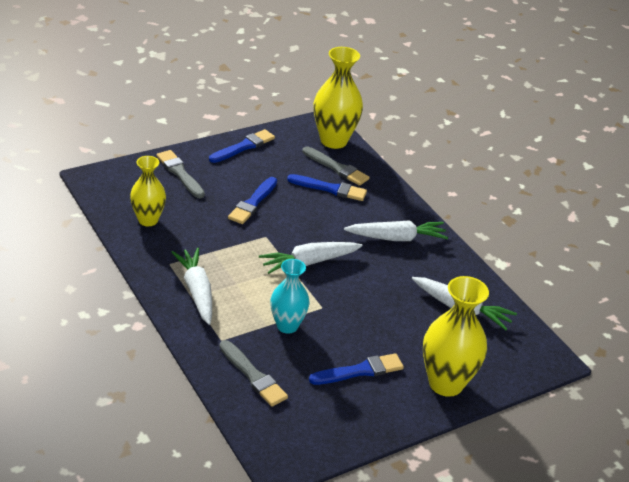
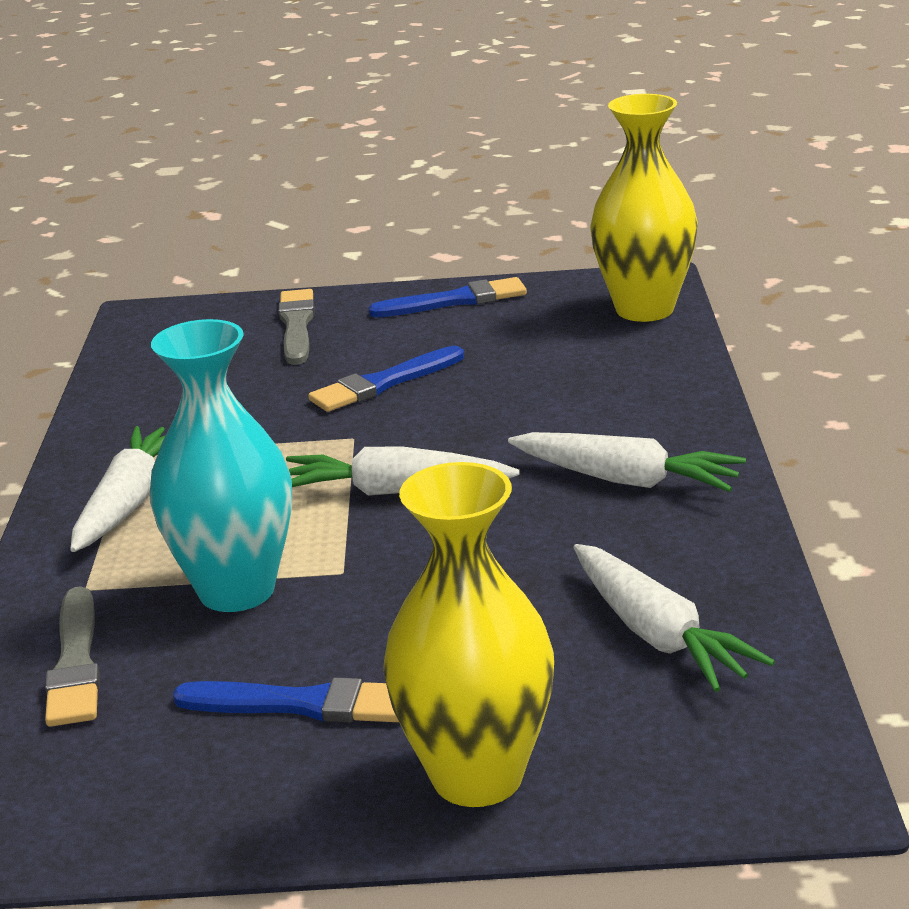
camera: 35 degrees right, 10 degrees down
yellow vase [130,156,166,226] -> none
turquoise vase [270,259,310,334] -> turquoise vase [150,319,292,612], size x1.55
blue brush [287,174,367,201] -> none
grey brush [302,146,370,186] -> none

